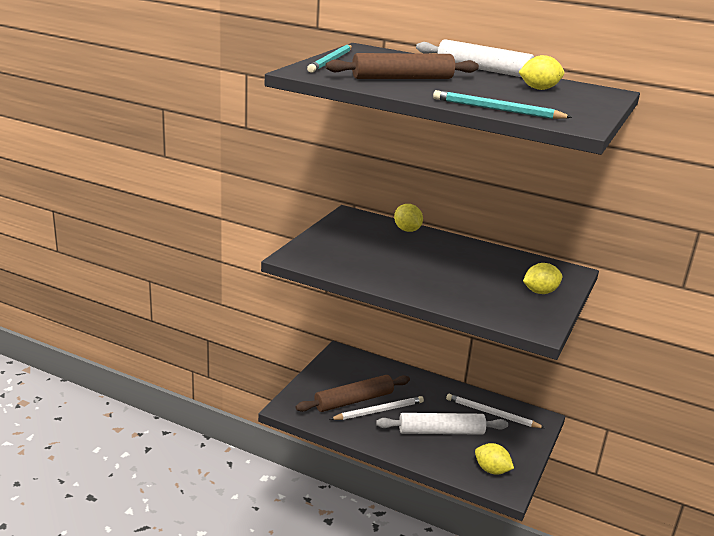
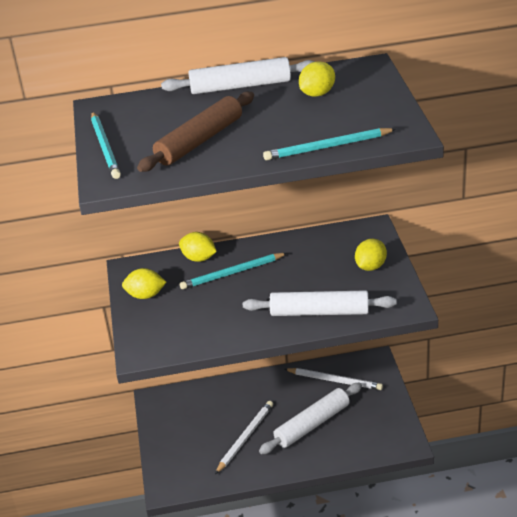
camera: 30 degrees left, 10 degrees up
brown rolling pin [296,375,410,412] -> none
white pencil [446,394,545,428] -> white pencil turned 150 degrees counterclockwise [285,368,383,390]
yellow lemon [475,443,514,475] -> yellow lemon moved to [122,268,166,299]
none -> turquoise pencil [180,253,287,290]
none -> white rolling pin [243,290,397,316]

